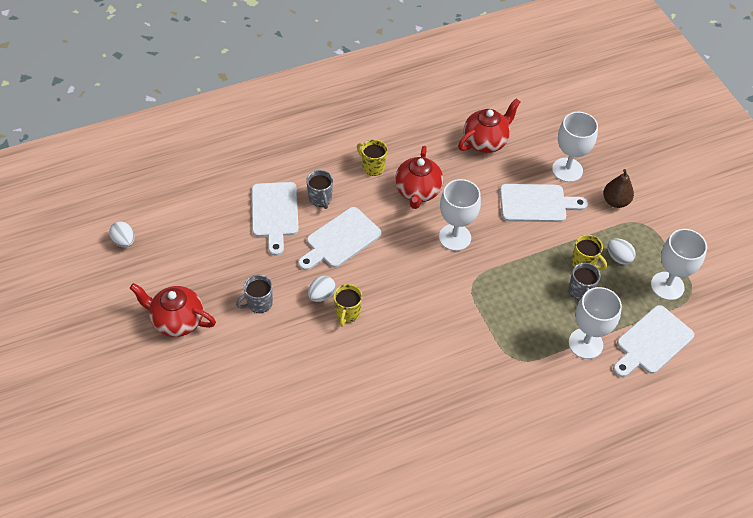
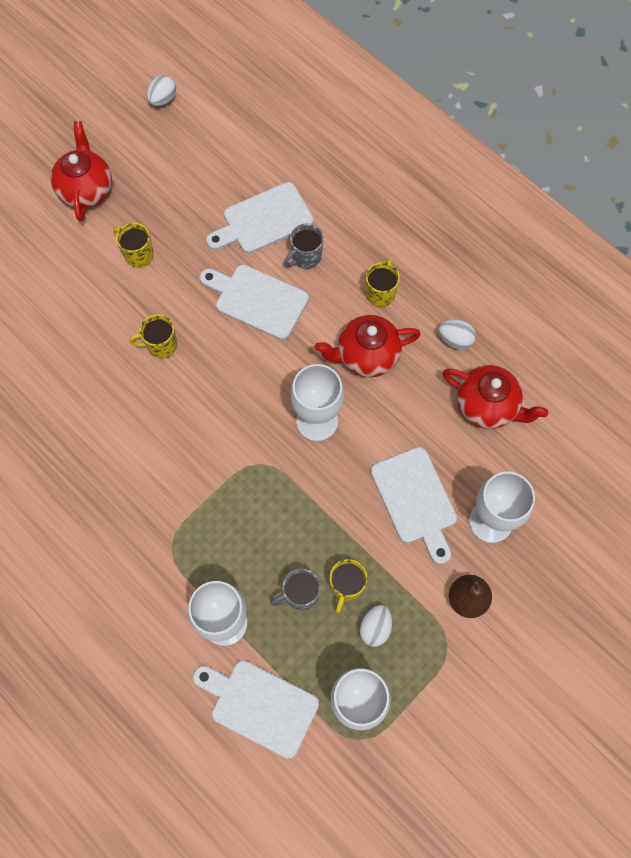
camera: 70 degrees right, 15 degrees up
grey mug [236,275,273,313] -> yellow mug [113,222,154,268]
white egg [308,276,336,302] -> white egg moved to [438,319,476,349]

